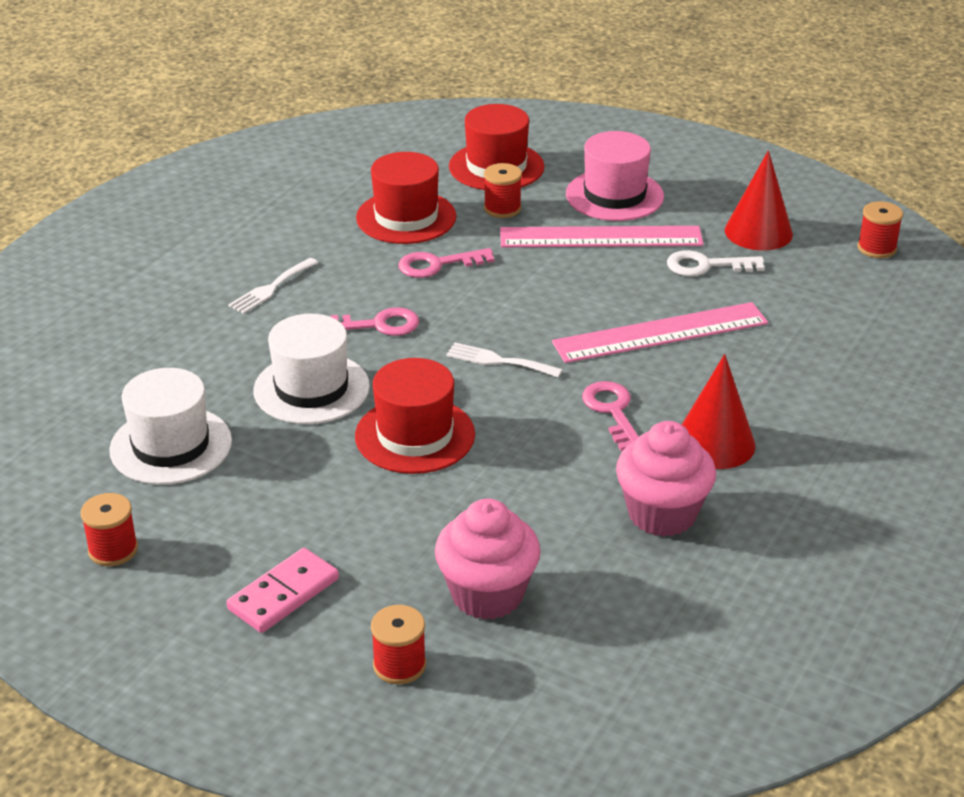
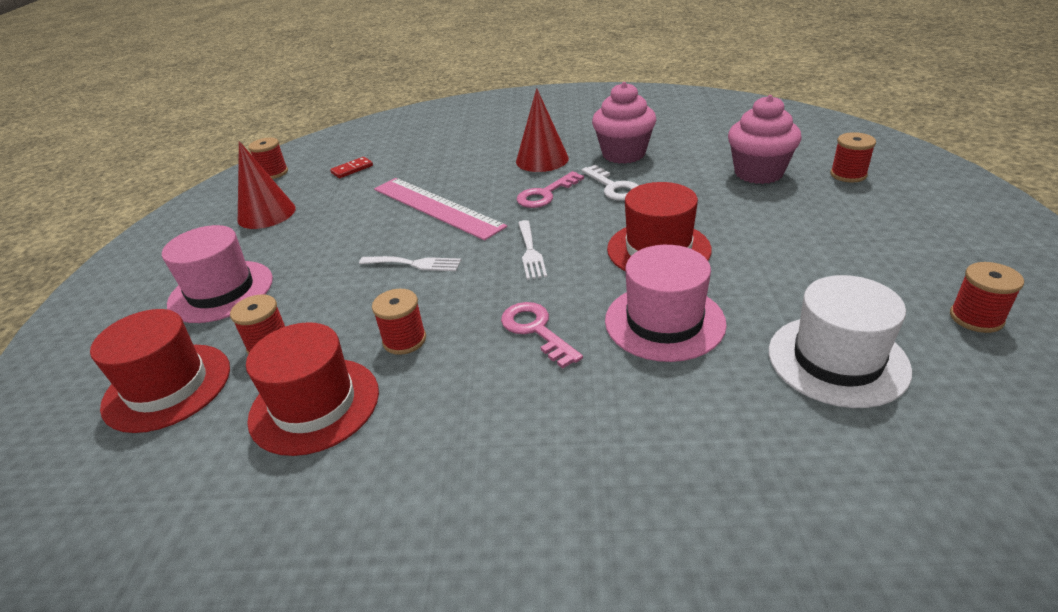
camera: 115 degrees left, 0 degrees up
pink domino [226,548,339,633] -> none
white fork [228,258,318,314] -> white fork moved to [359,256,461,271]
white hat [253,314,370,424] -> pink hat [605,245,727,362]
pink key [398,248,495,278] -> red spool [372,289,426,355]
pink ruler [500,226,703,247] -> none
white key [667,250,764,276] -> white key moved to [581,165,639,201]
none -> red domino [330,157,373,178]

